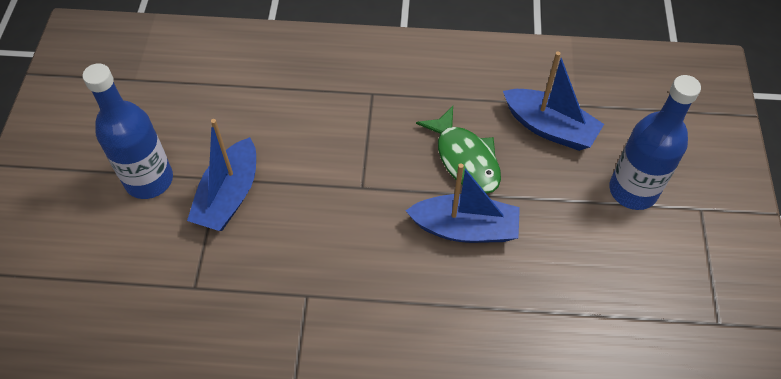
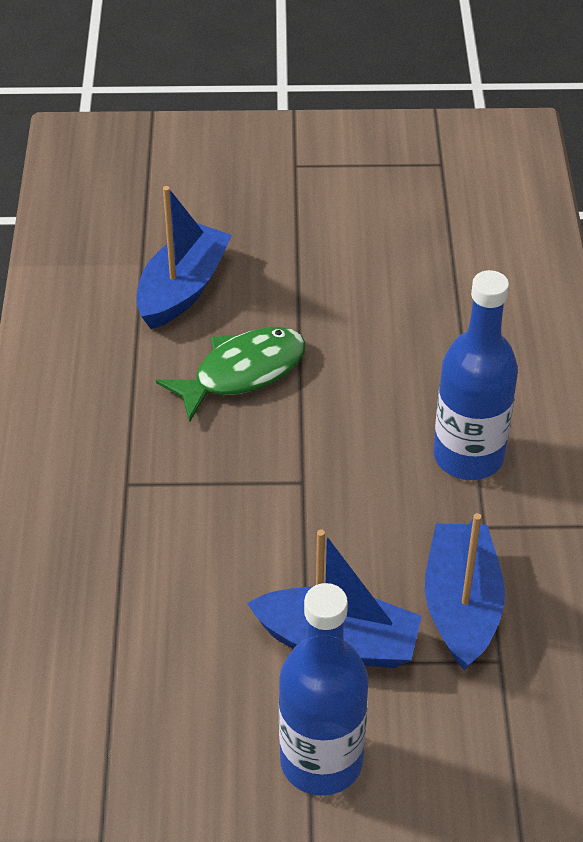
camera: 95 degrees left, 10 degrees down
blue boat [406,163,520,243] -> blue boat moved to [425,513,505,670]
blue bottle [609,75,701,210] -> blue bottle moved to [433,270,518,480]

